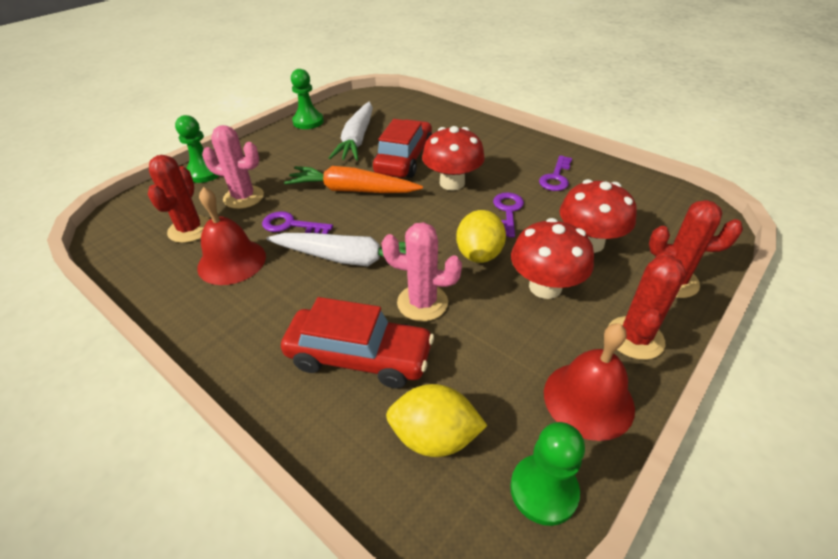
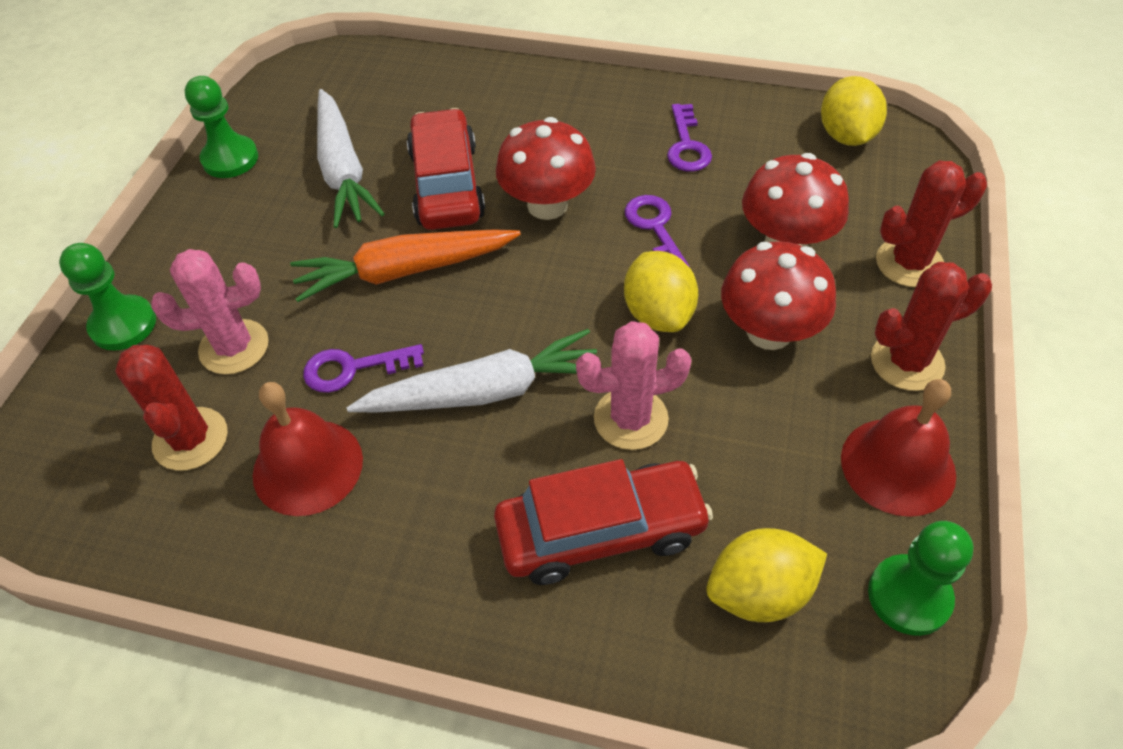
camera: 25 degrees left, 10 degrees up
red cactus [609,251,686,360] -> red cactus turned 75 degrees clockwise [871,262,992,391]
none -> yellow lemon [821,76,887,146]

